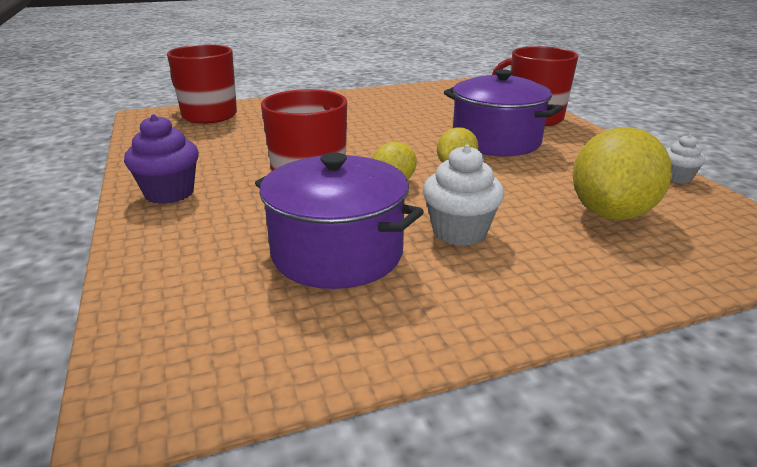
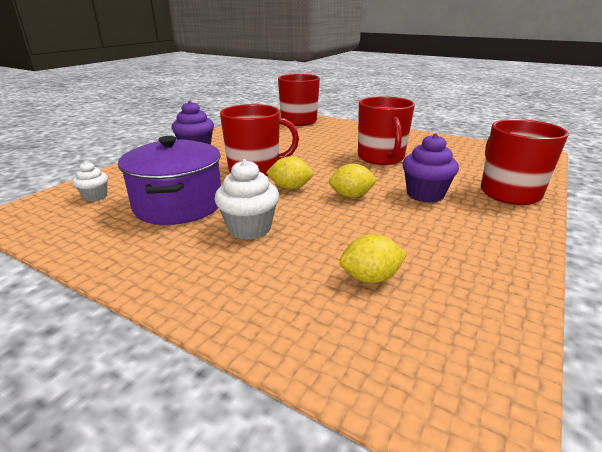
camera: 50 degrees right, 0 degrees up
purple pot [444,69,563,156] -> purple cupcake [402,133,459,203]
yellow lemon [573,127,672,220] -> yellow lemon [340,234,407,283], size x0.53
white cupcake [666,134,705,183] -> white cupcake moved to [73,162,108,202]
none -> red mug [358,96,415,165]

